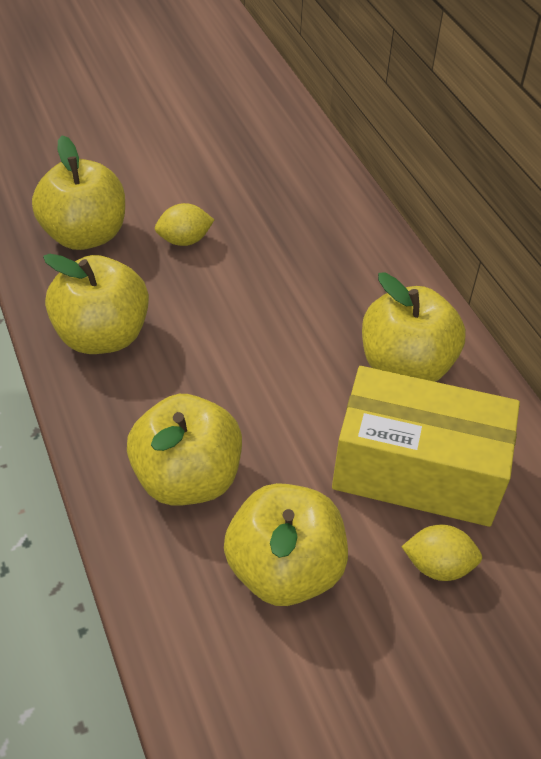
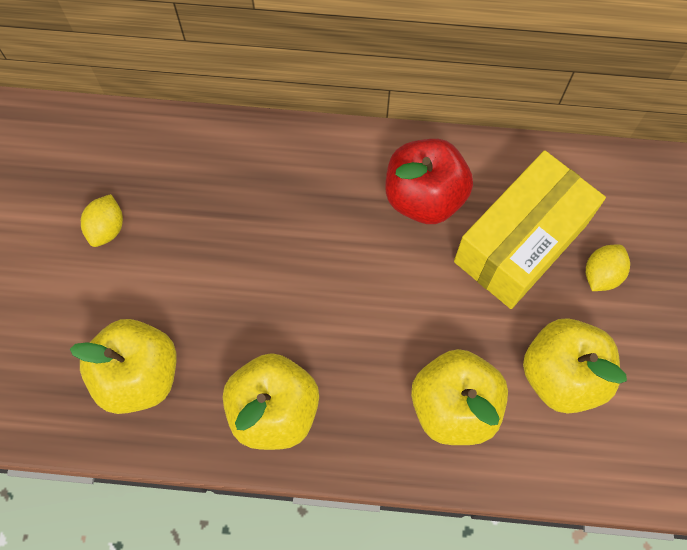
camera: 60 degrees left, 20 degrees up
yellow lemon [155,203,214,246] -> yellow lemon moved to [81,194,123,247]
yellow apple [362,272,466,382] -> red apple [386,139,473,224]

